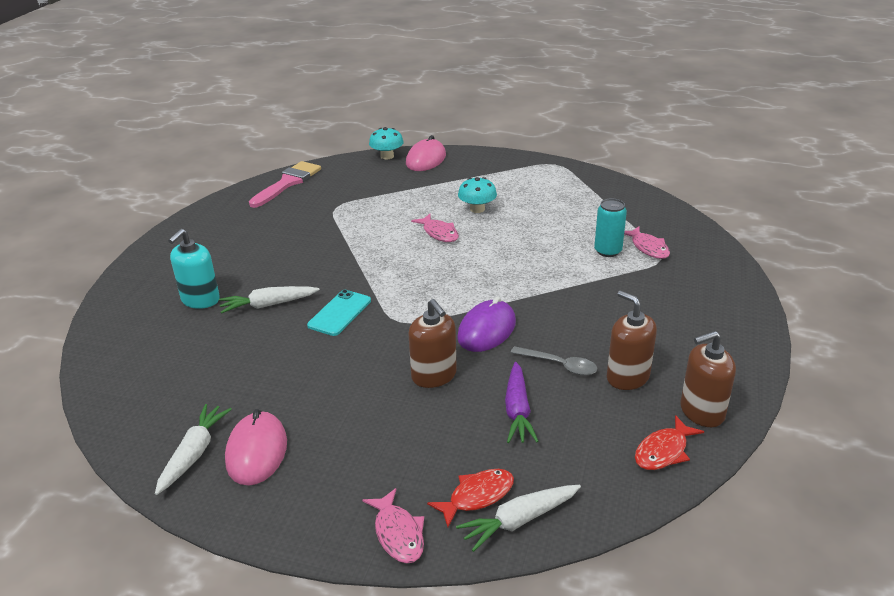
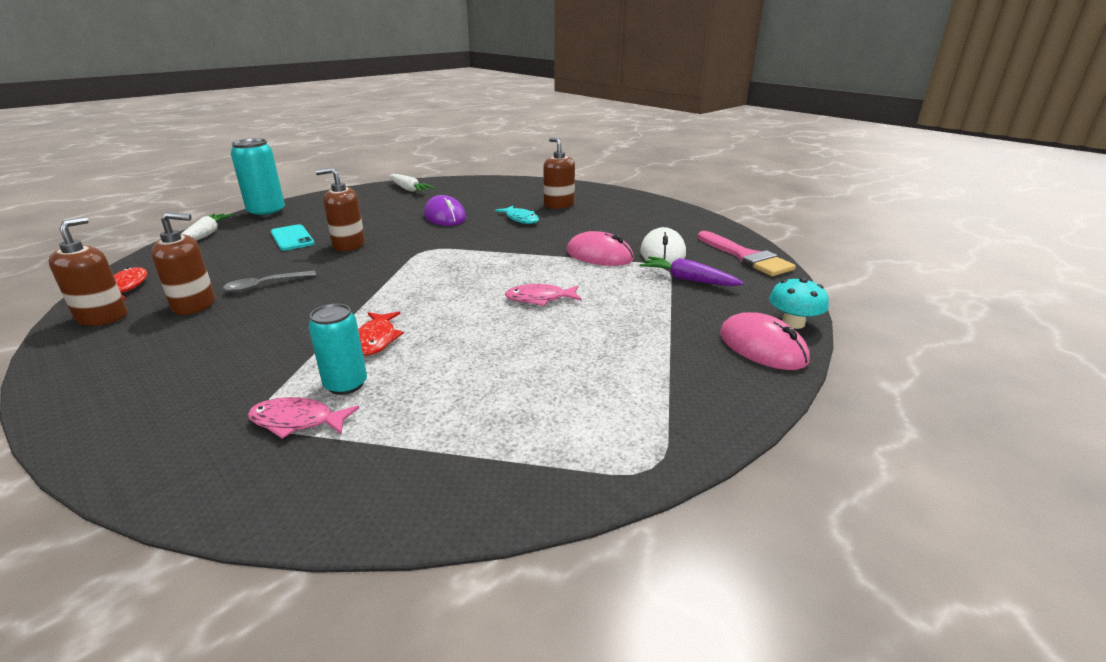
camera: 120 degrees right, 5 degrees down
turquoise soap dispenser [168,229,220,309] -> brown soap dispenser [543,138,575,209]
white carrot [219,286,320,314] -> turquoise fish [495,205,539,224]
pink mouse [225,409,287,485] -> pink mouse moved to [567,231,634,266]
turquoise phone [307,290,371,336] -> turquoise phone moved to [271,224,315,251]
pink fish [362,488,424,563] -> turquoise can [231,138,285,218]
red fish [427,469,514,527] -> red fish moved to [358,311,404,356]
purple mouse [457,296,516,352] -> purple mouse moved to [424,195,466,226]
turquoise mushroom [458,177,497,213] -> none
purple carrot [505,362,539,443] -> purple carrot moved to [640,256,744,286]
none -> white mouse [640,227,686,264]

